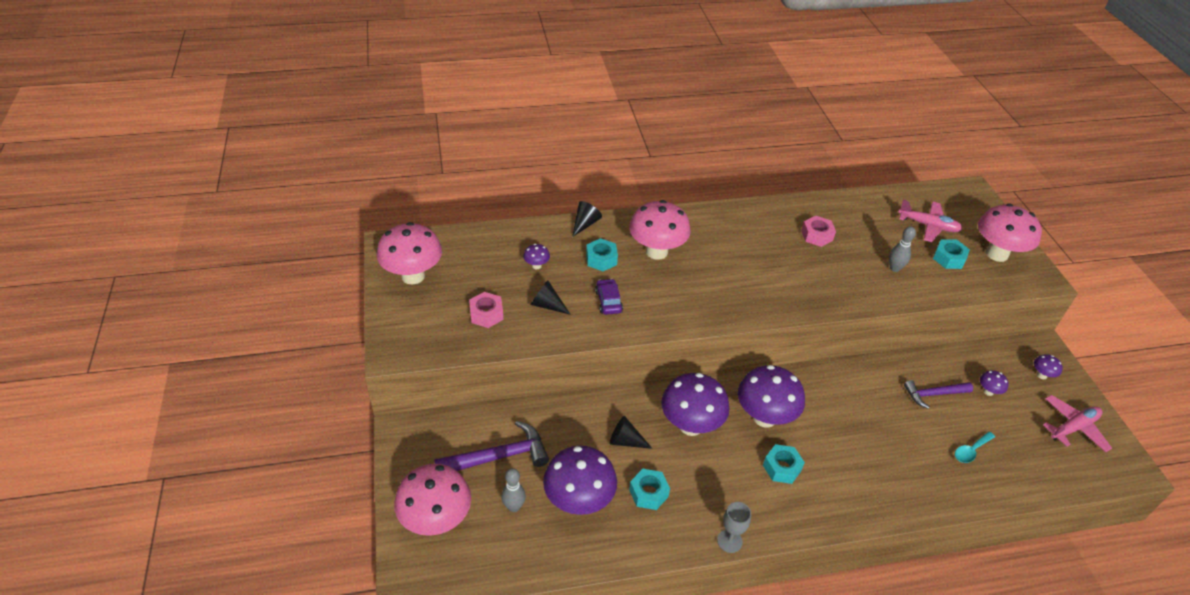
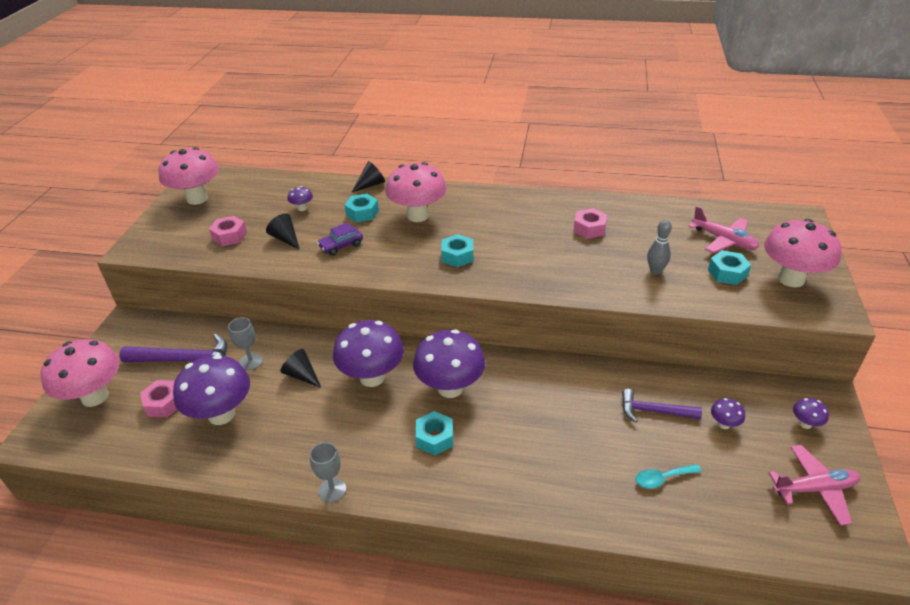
camera: 25 degrees right, 5 degrees down
grey bowling pin [501,468,526,512] -> pink nut [140,380,177,417]
purple car [595,279,623,315] -> purple car turned 135 degrees counterclockwise [317,223,363,256]
turquoise nut [629,469,670,510] -> turquoise nut moved to [441,234,473,267]
none -> grey goblet [228,317,263,370]

